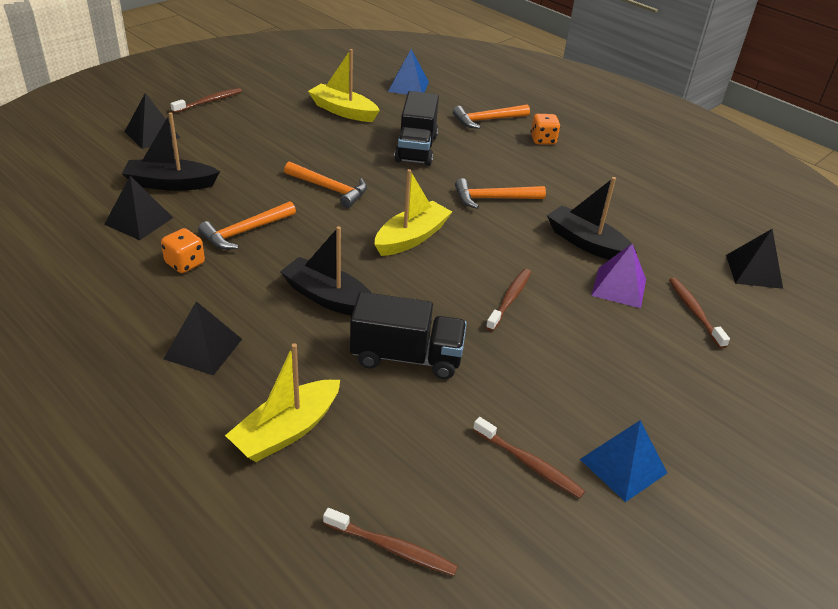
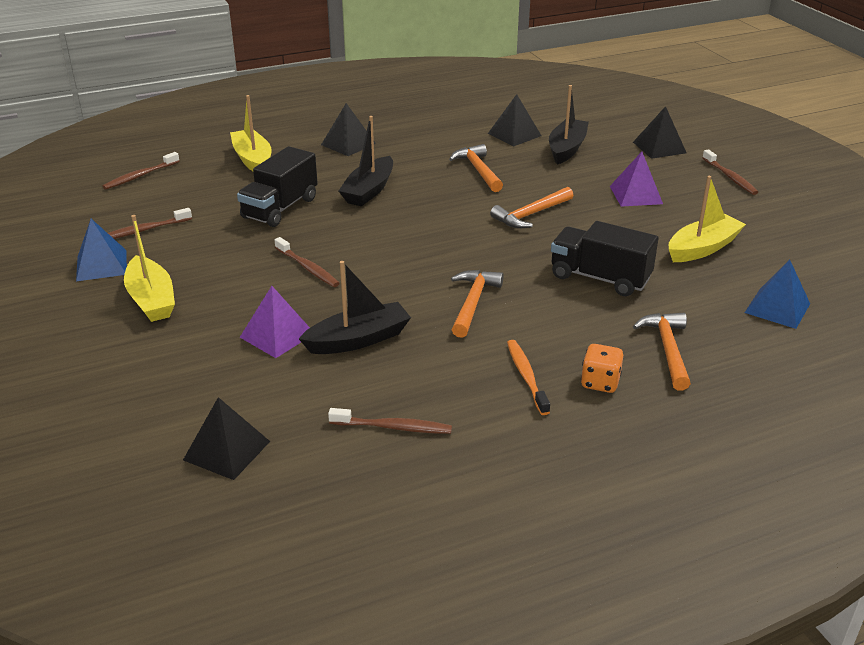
camera: 115 degrees right, 5 degrees down
orange dice [161,228,205,273] -> none
black boat [280,226,372,316] -> black boat turned 150 degrees clockwise [339,116,393,206]
yellow boat [375,169,452,256] -> yellow boat moved to [124,215,175,322]
brown toothbrush [669,278,730,349] -> brown toothbrush moved to [328,408,452,434]
none -> orange toothbrush [507,340,550,415]
none -> purple pyramid [610,152,663,207]

